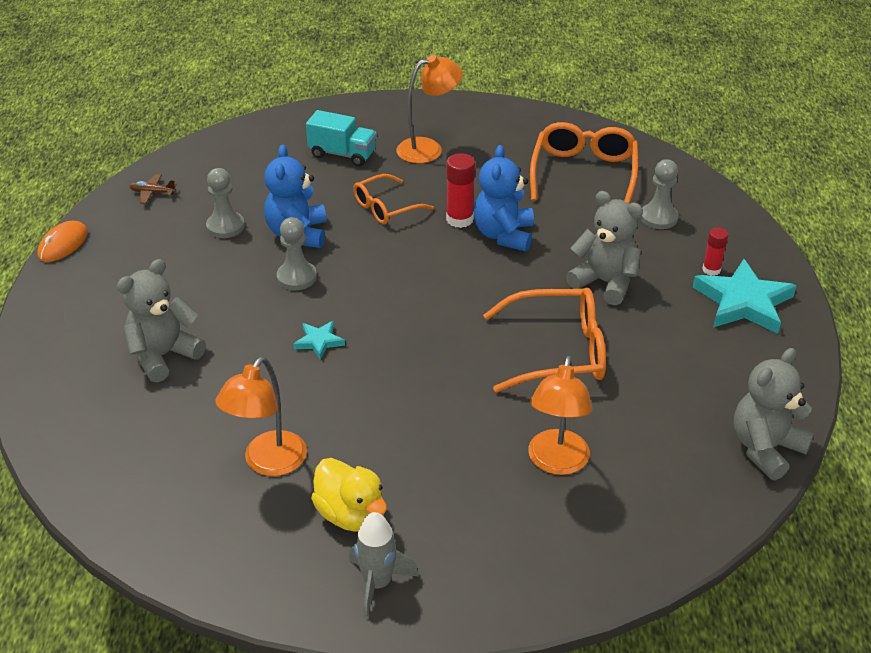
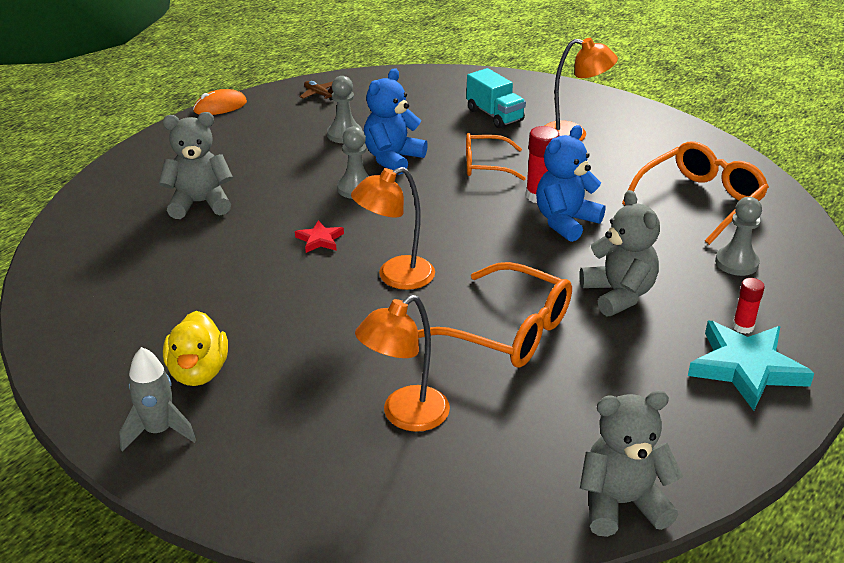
camera: 35 degrees right, 5 degrees down
orange lamp [215,357,307,476] -> orange lamp moved to [351,167,435,290]
turquoise star [293,321,345,360] -> red star [295,220,344,253]

